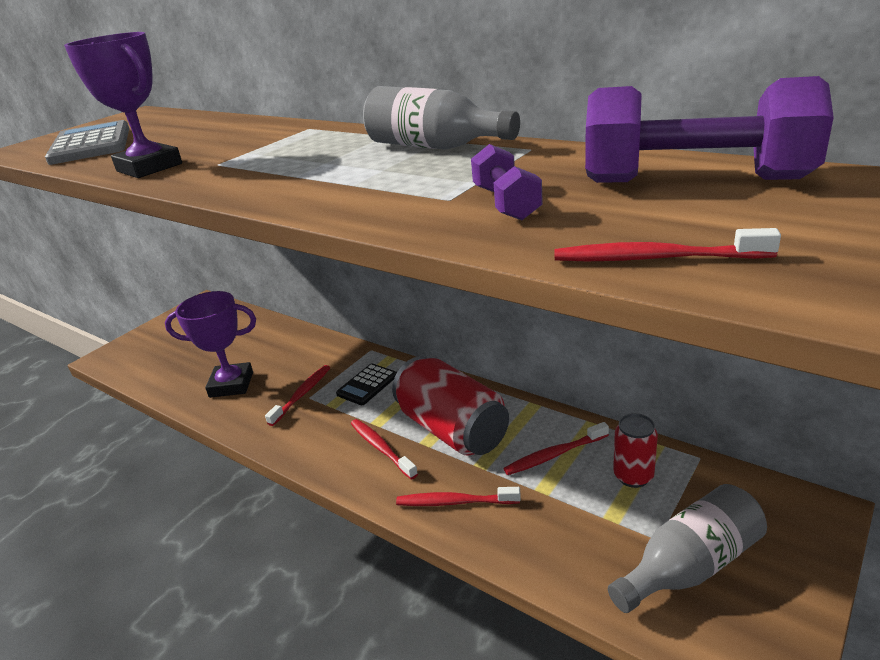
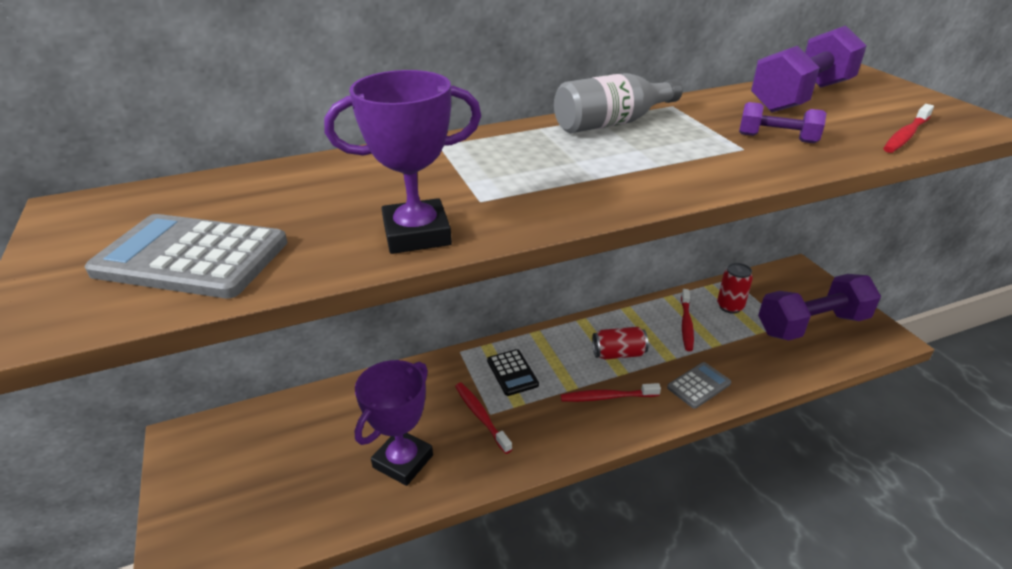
camera: 60 degrees left, 5 degrees up
red can [392,356,509,456] -> red can [592,327,649,359], size x0.53
red toothbrush [396,487,521,506] -> grey calculator [667,362,731,409]
grey bottle [608,484,767,613] -> purple dumbbell [758,274,881,341]

